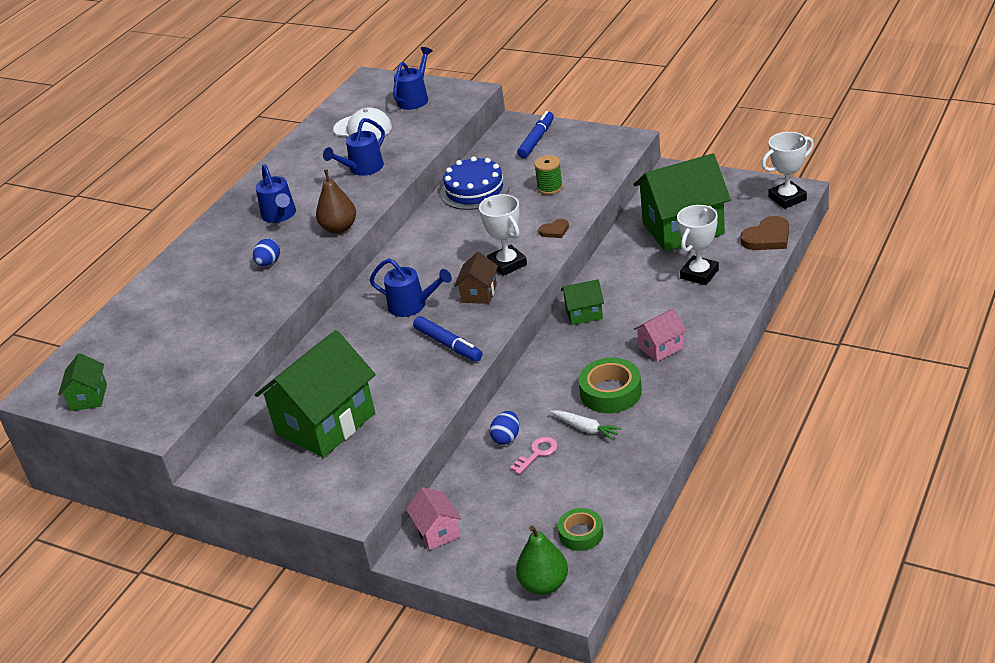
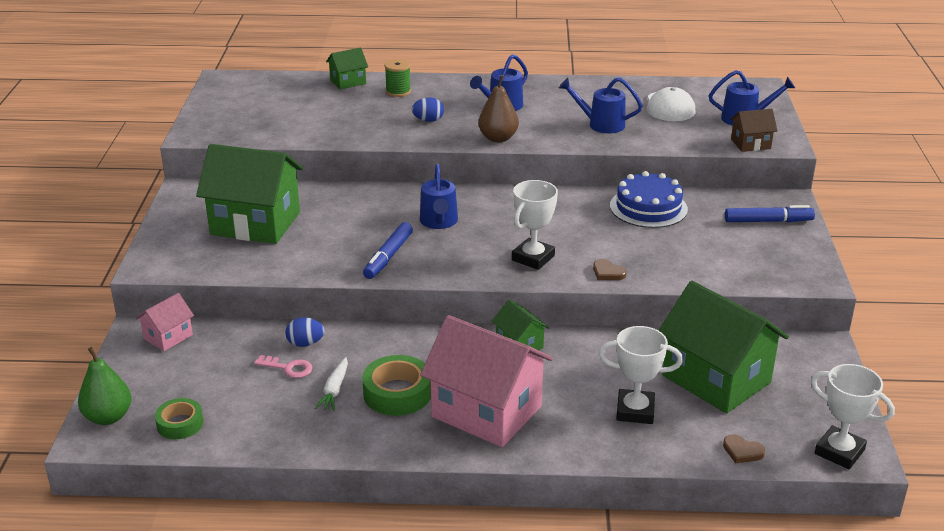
camera: 60 degrees right, 5 degrees down
green house [58,353,107,411] -> green house moved to [326,47,368,89]
brown house [455,252,498,304] -> brown house moved to [730,109,777,152]
green spool [534,155,563,195] -> green spool moved to [385,59,411,97]
pink house [634,309,687,362] -> pink house [420,315,553,447], size x2.13
brown heart [740,216,789,250] -> brown heart [723,434,765,463], size x0.57

